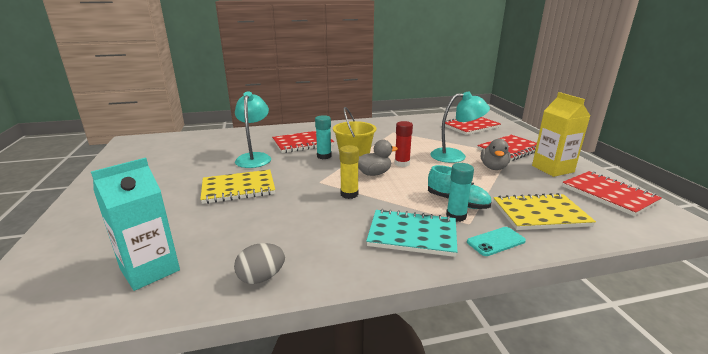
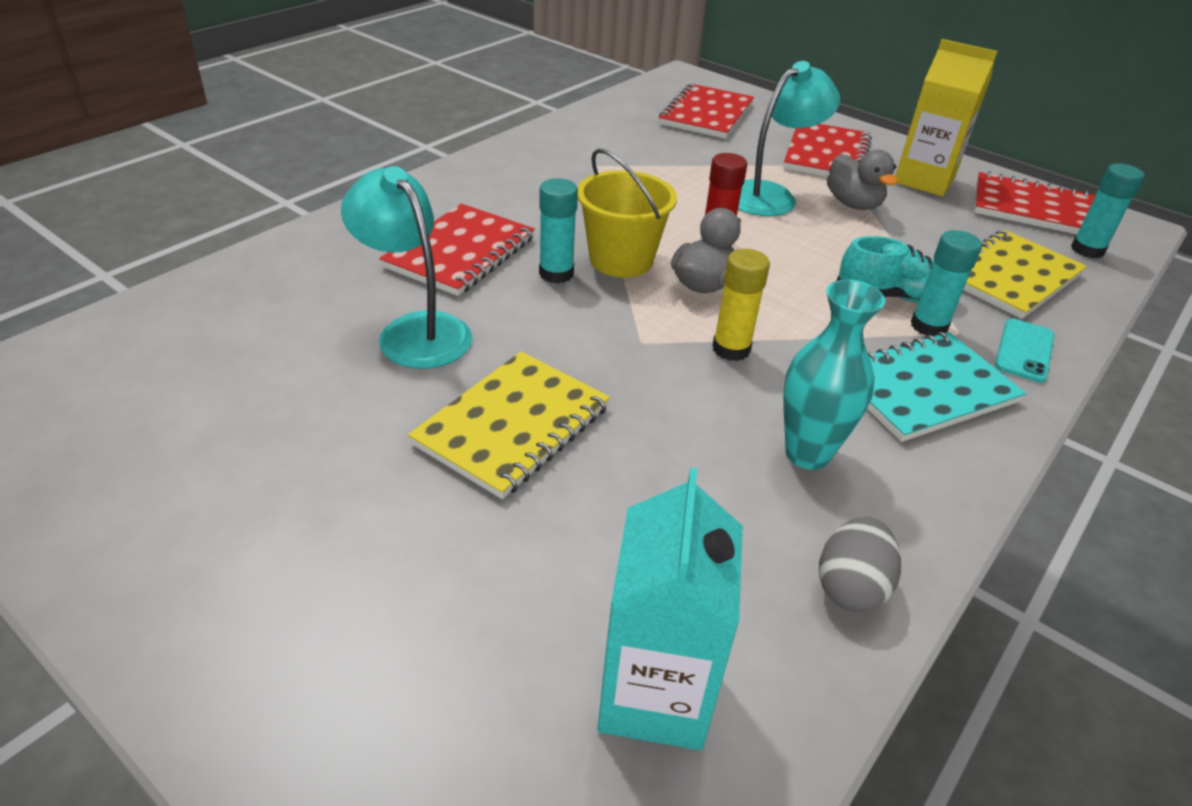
camera: 40 degrees left, 15 degrees up
none -> turquoise vase [783,280,886,470]
none -> turquoise glue stick [1071,163,1144,258]

